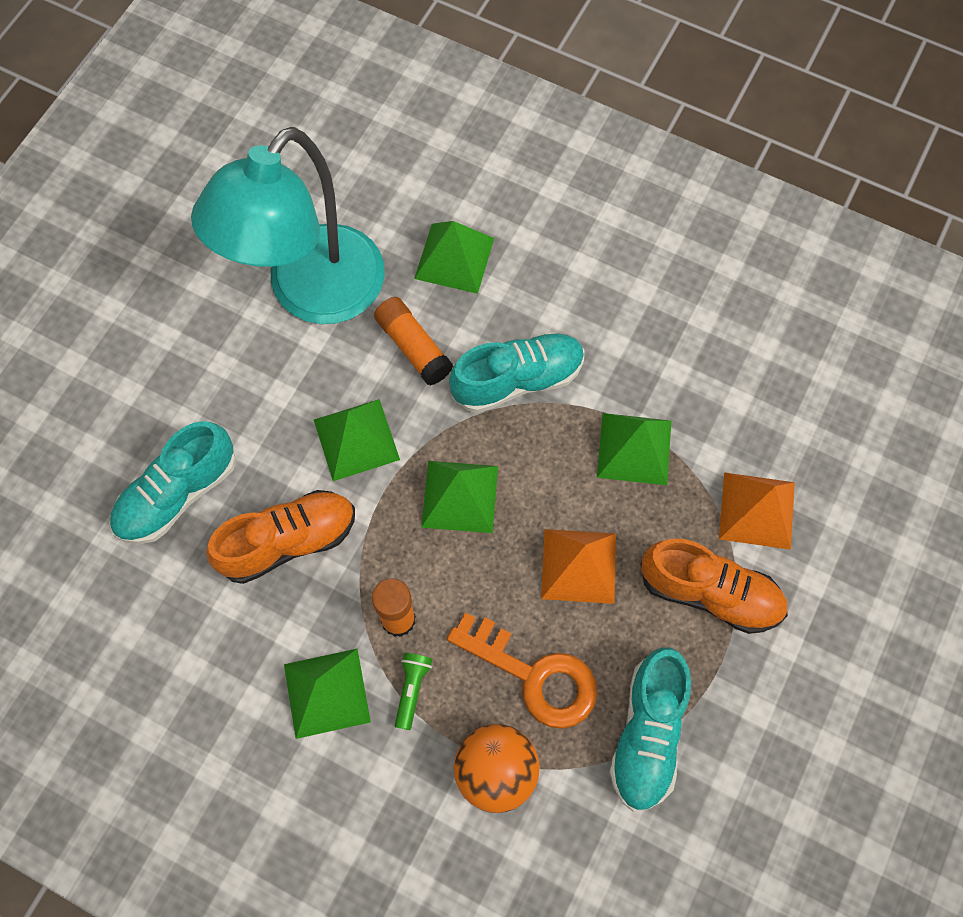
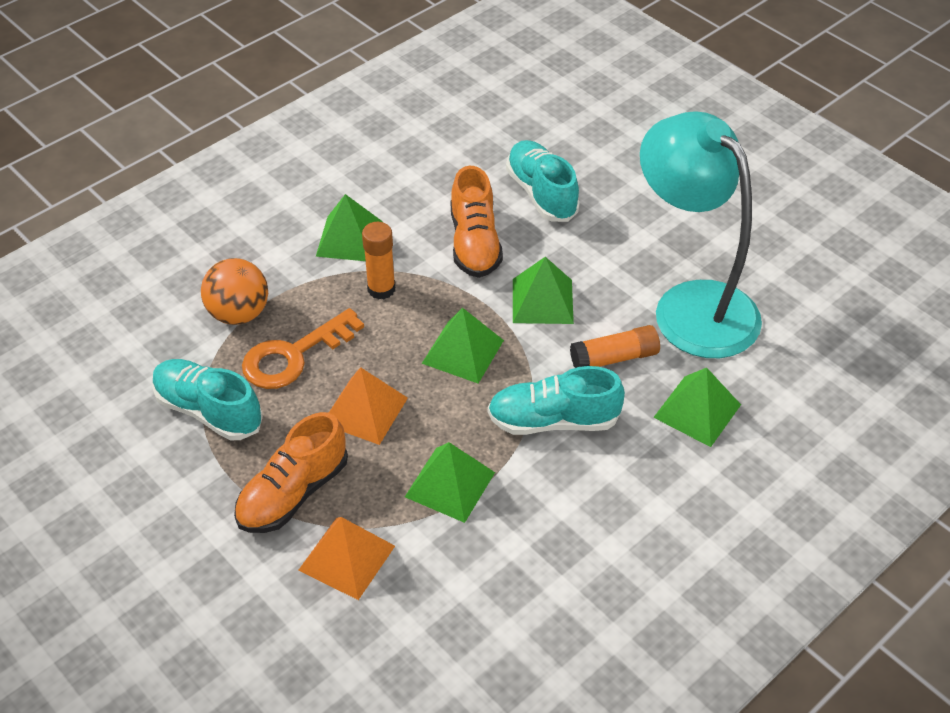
camera: 110 degrees right, 20 degrees down
green flashlight [395,653,432,730] -> none
turquoise shoe [449,332,584,413] -> turquoise shoe turned 90 degrees clockwise [488,366,625,435]

